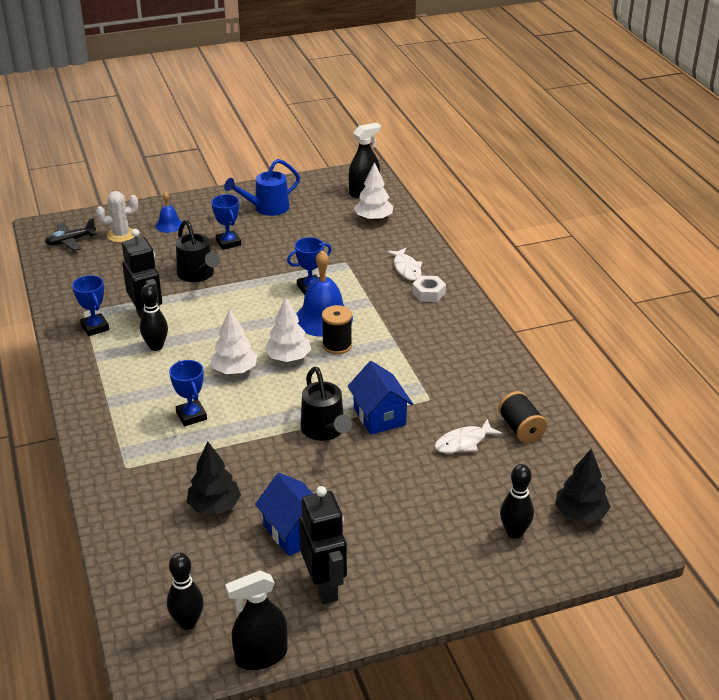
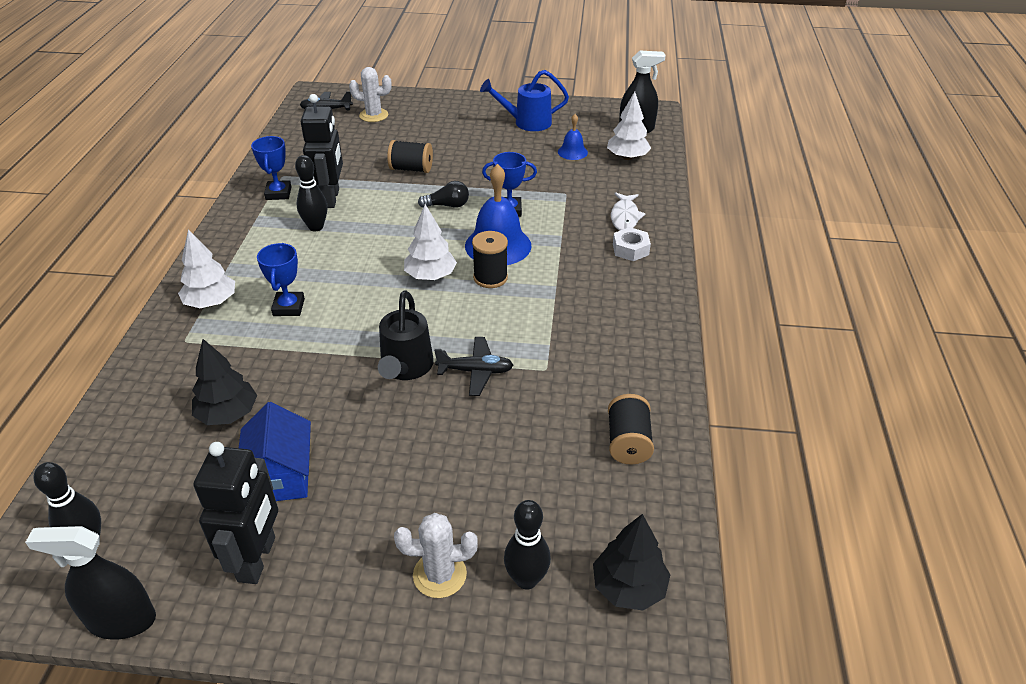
camera: 25 degrees right, 5 degrees up
blue bell [156,192,182,233] -> blue bell moved to [558,114,588,160]
black watering can [176,220,220,282] -> black spool [387,140,433,173]
white tree [210,309,258,374] -> white tree moved to [178,229,235,308]
blue trophy [211,194,241,250] -> none
blue house [348,361,413,435] -> black plane [434,337,513,396]
white fish [434,419,502,454] -> none
none -> white cactus [394,513,478,598]
none -> black light bulb [418,181,469,208]

